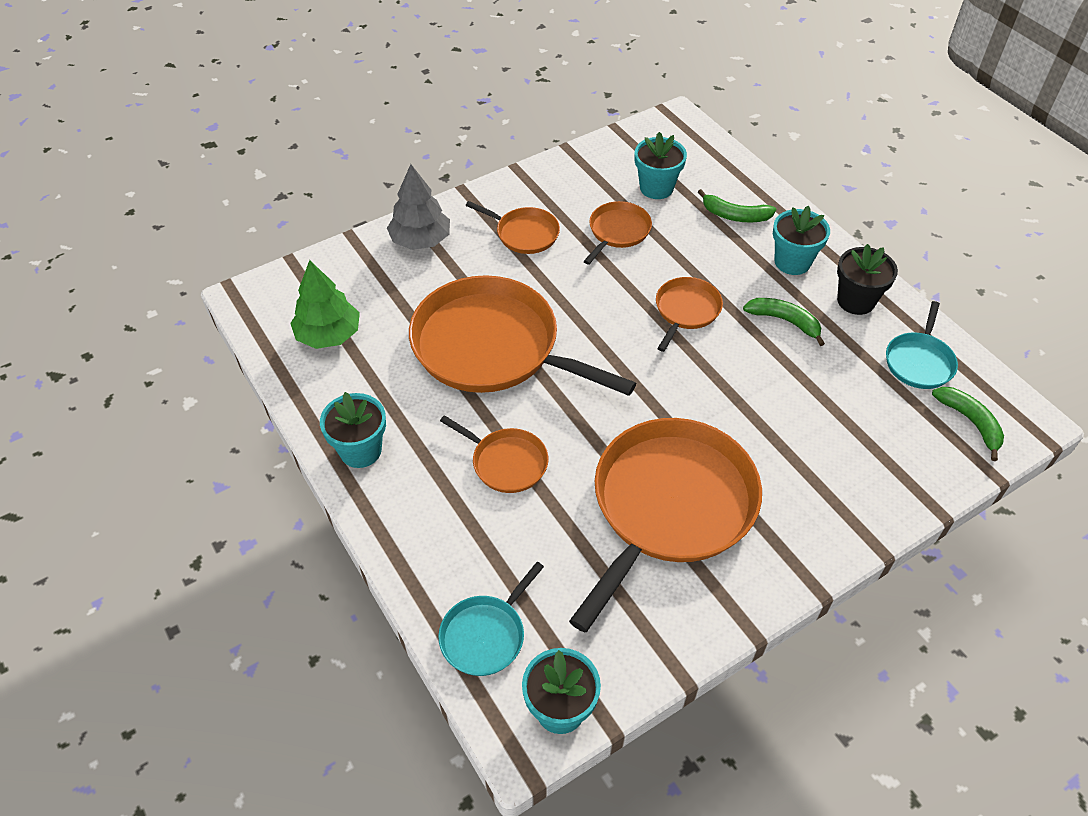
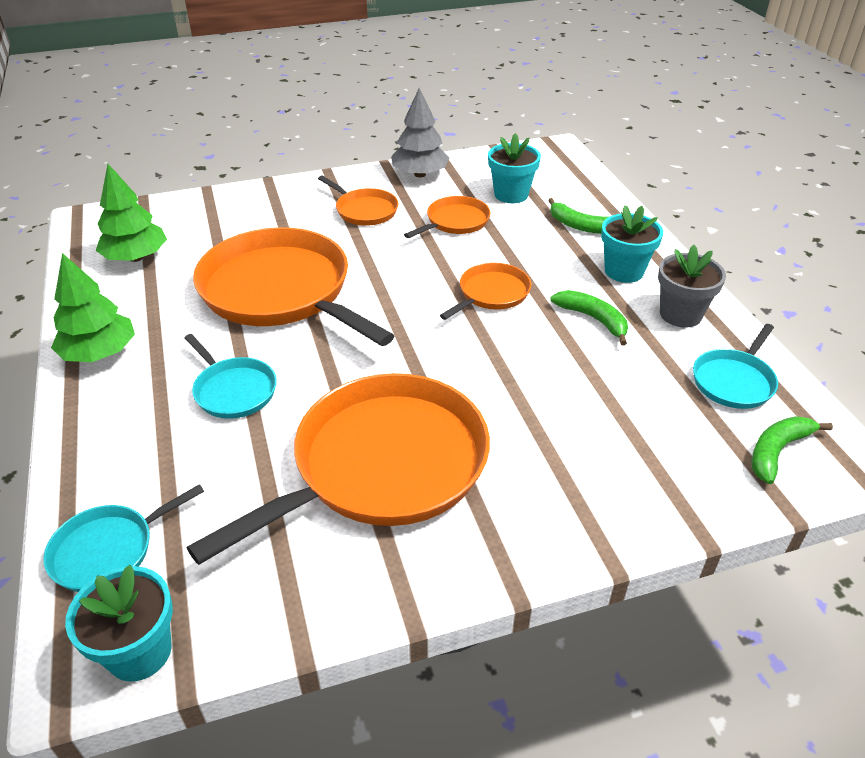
camera: 15 degrees right, 10 degrees down
turquoise flower pot [320,392,386,468] -> green tree [51,253,135,362]
grey tree [387,164,450,250] -> grey tree moved to [391,88,449,177]
orange pan [440,415,548,493] -> turquoise pan [184,334,277,419]
black flower pot [837,244,898,315] -> grey flower pot [658,245,726,328]
green banana [932,387,1004,461] -> green banana turned 120 degrees counterclockwise [752,416,833,484]

